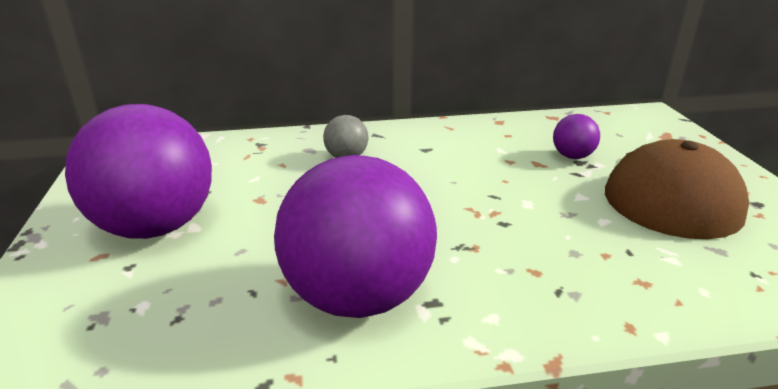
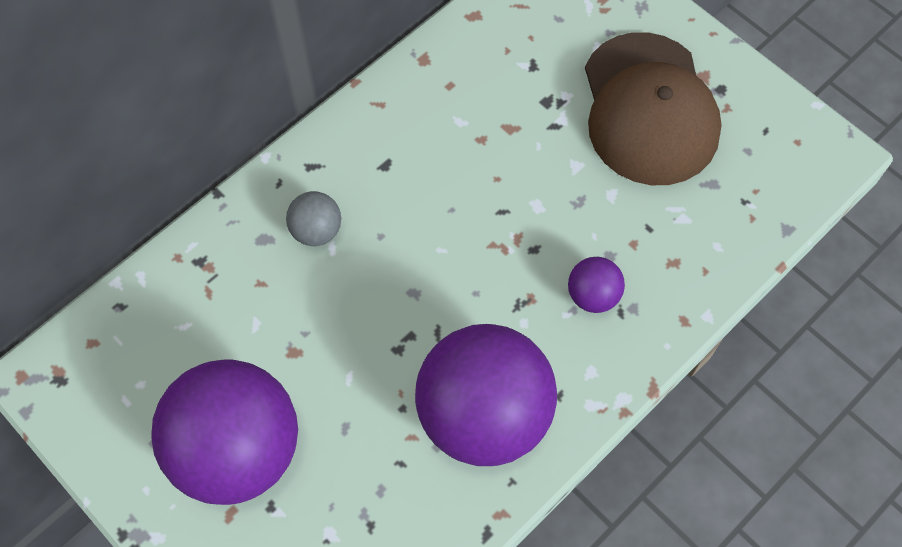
camera: 35 degrees left, 35 degrees up
purple ball [553,114,600,159] -> purple ball moved to [568,257,625,313]

